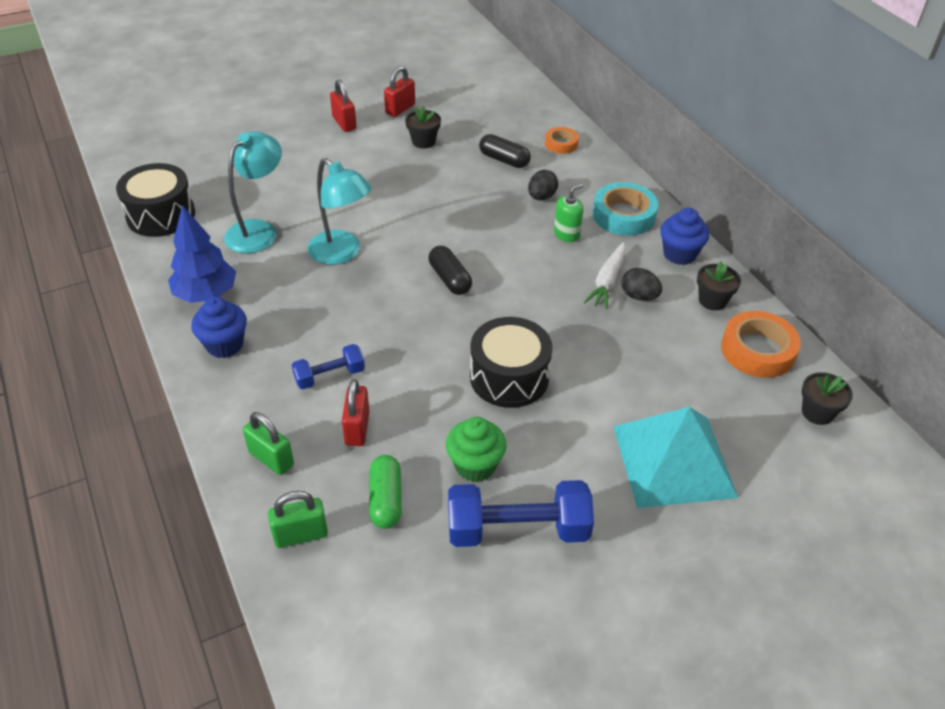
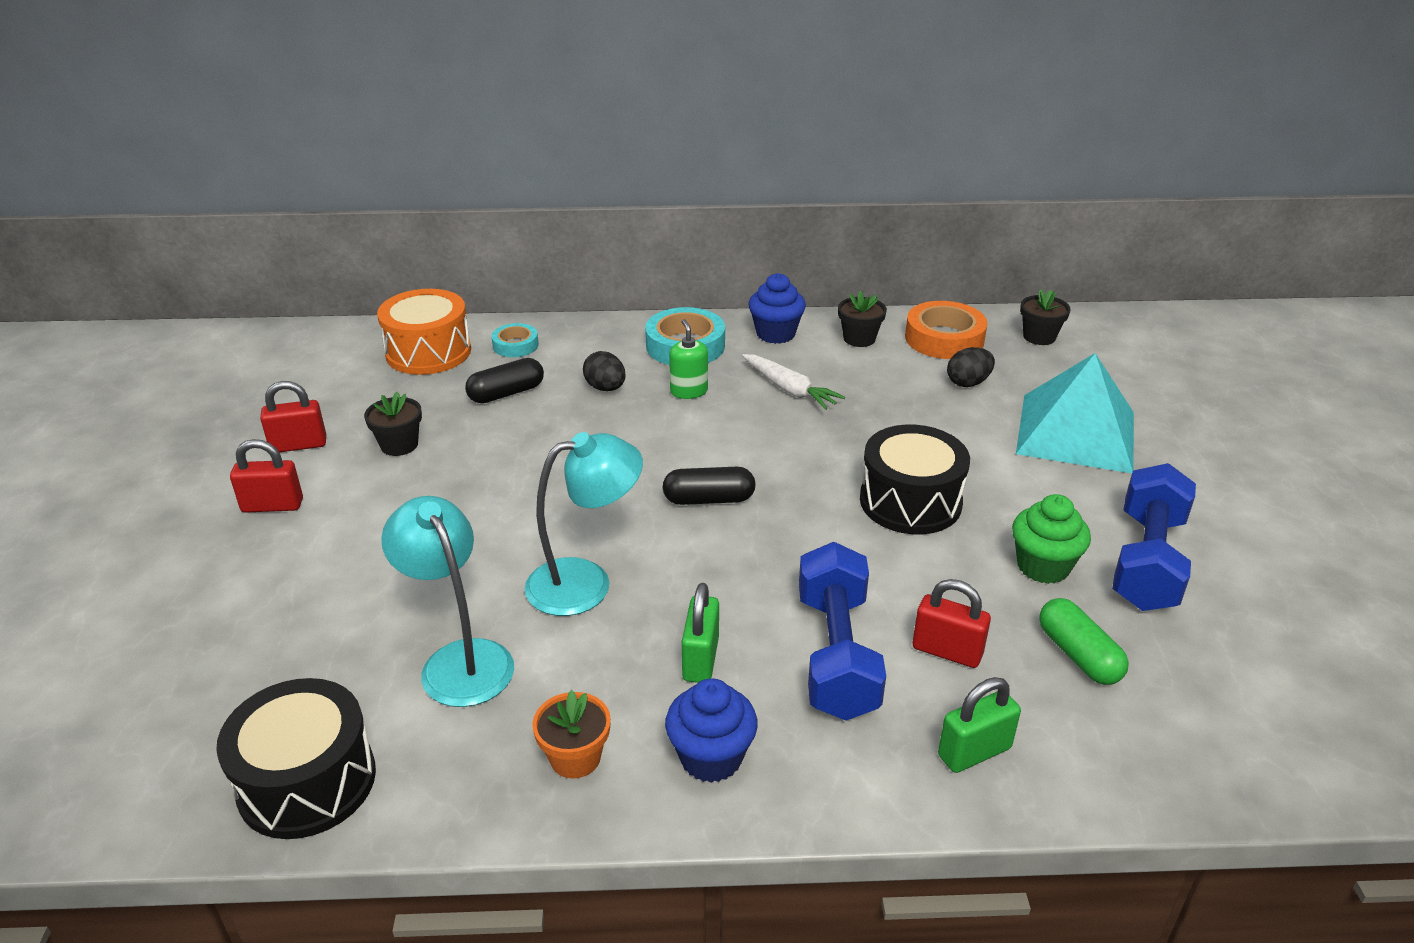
camera: 65 degrees left, 10 degrees down
blue tree [168,205,236,303] -> orange flower pot [532,690,611,778]
green padlock [268,491,328,548] -> green padlock moved to [682,583,719,683]
blue dumbbell [292,344,365,389] -> blue dumbbell [799,542,886,721], size x1.78
green capsule [369,455,402,529] -> green capsule turned 45 degrees clockwise [1039,598,1129,685]
red padlock [384,66,415,117] -> red padlock turned 75 degrees counterclockwise [260,381,326,452]
orange tape [545,127,579,154] -> turquoise tape [491,323,539,357]
black egg [621,268,662,301] -> black egg moved to [947,347,995,387]
none -> orange drum [377,289,471,375]

